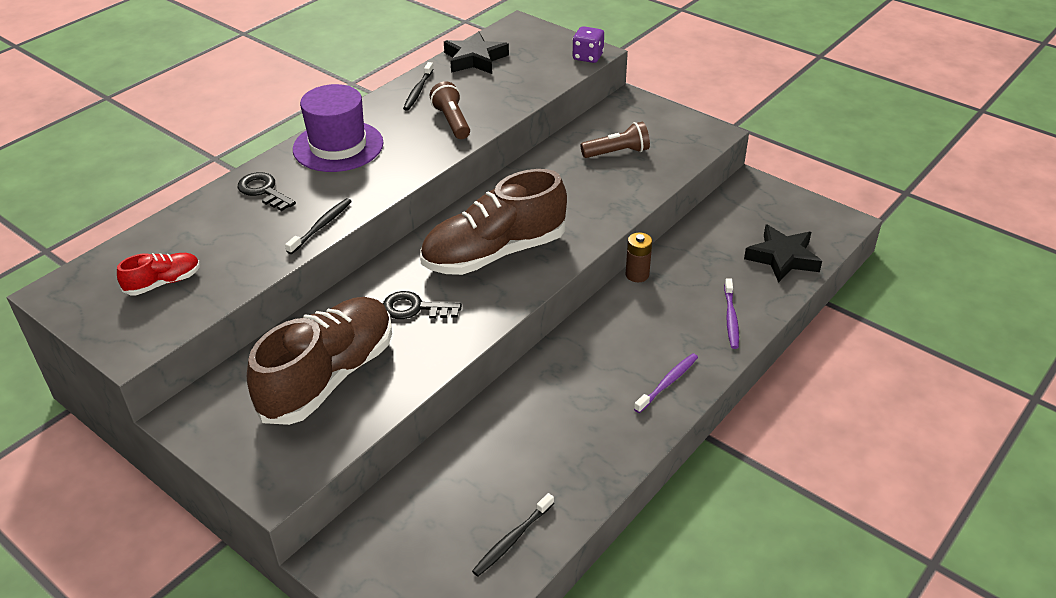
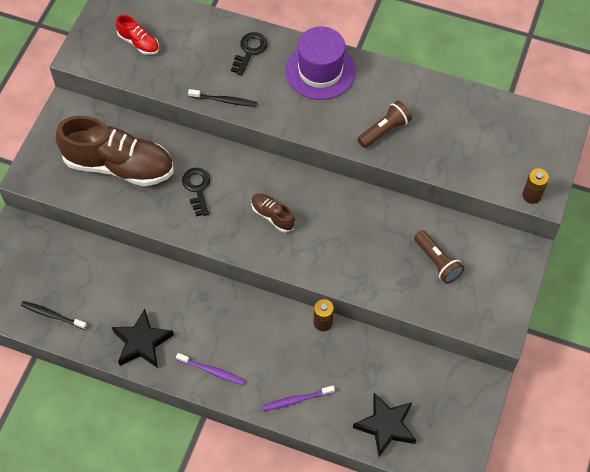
camera: 70 degrees right, 20 degrees up
black toothbrush [403,62,434,111] -> none
brown shoe [420,169,567,275] -> brown shoe [251,194,295,232], size x0.45
black star [444,31,509,74] -> black star moved to [112,309,174,368]
purple dice [572,26,604,63] -> brown battery [522,168,549,204]

